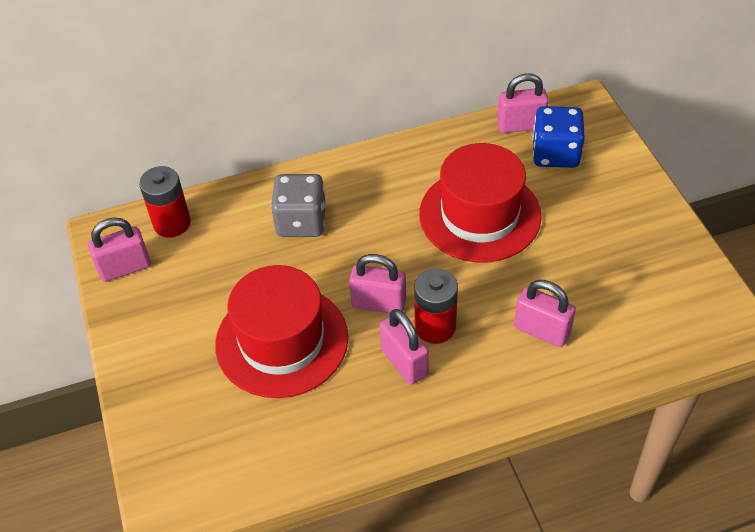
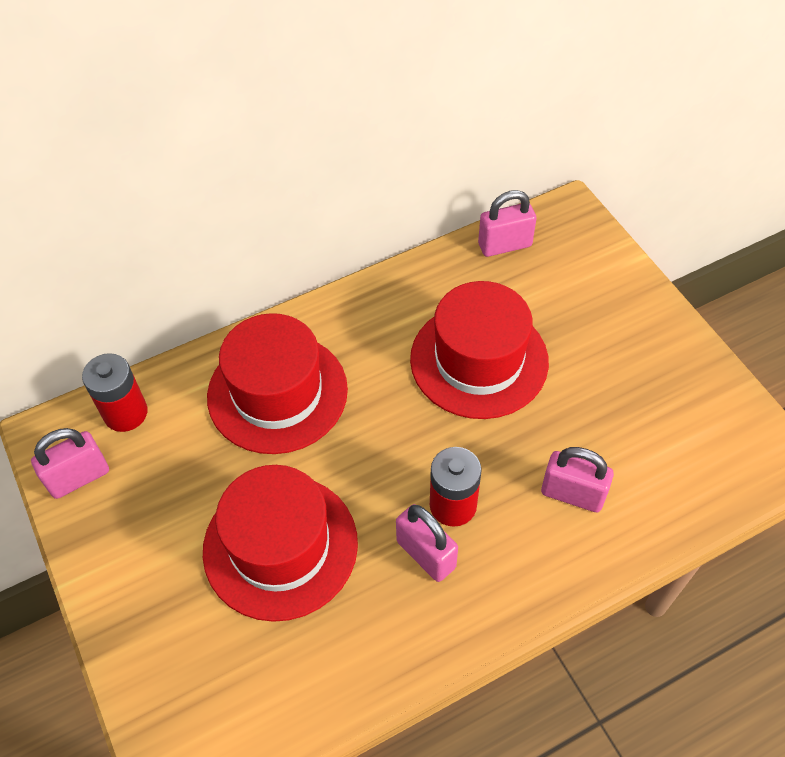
camera: 10 degrees left, 5 degrees up
grey dice [271,174,326,237] -> red hat [207,313,348,454]
pink padlock [349,254,406,313] -> none
blue dice [532,106,585,168] -> none

